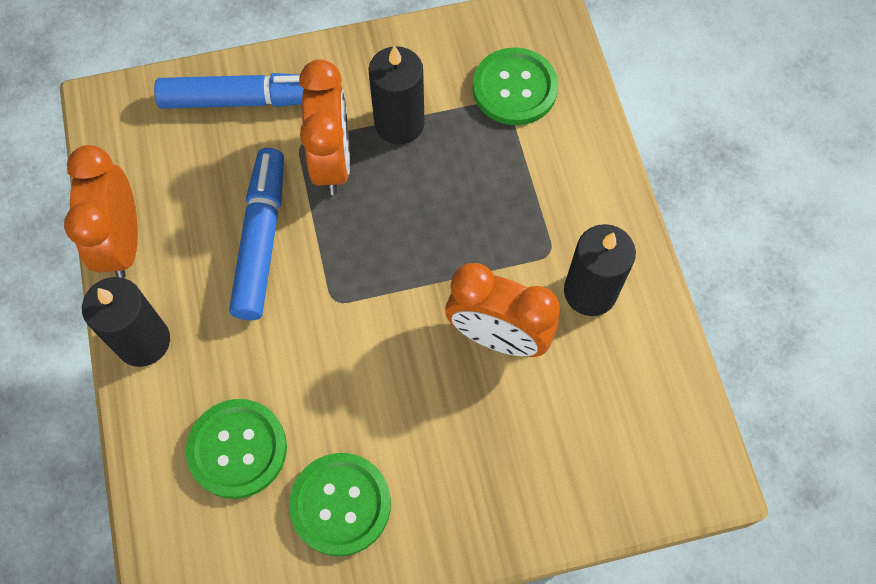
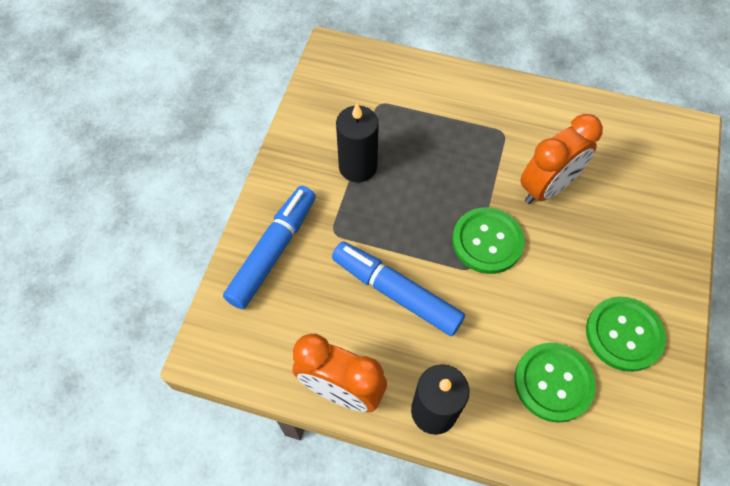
camera: 60 degrees left, 5 degrees down
orange clock [299,59,350,195] -> none
green button [473,47,558,125] -> green button moved to [452,207,525,274]
black candle [564,224,636,316] -> none

